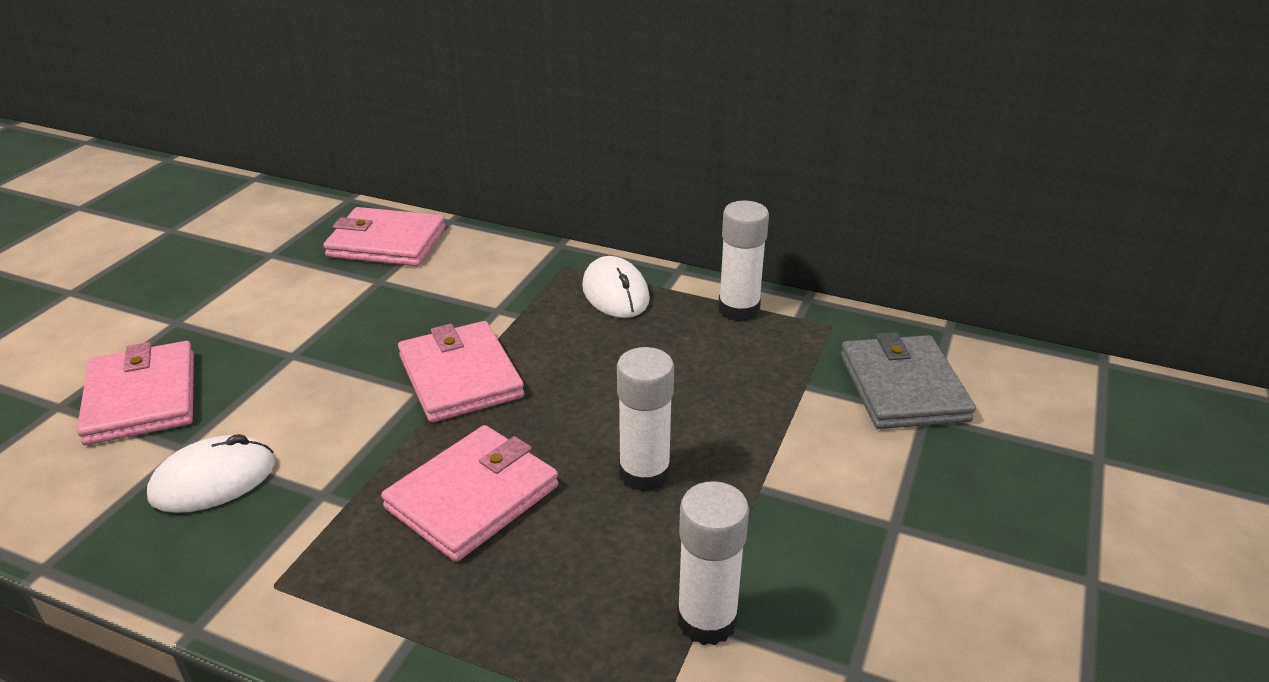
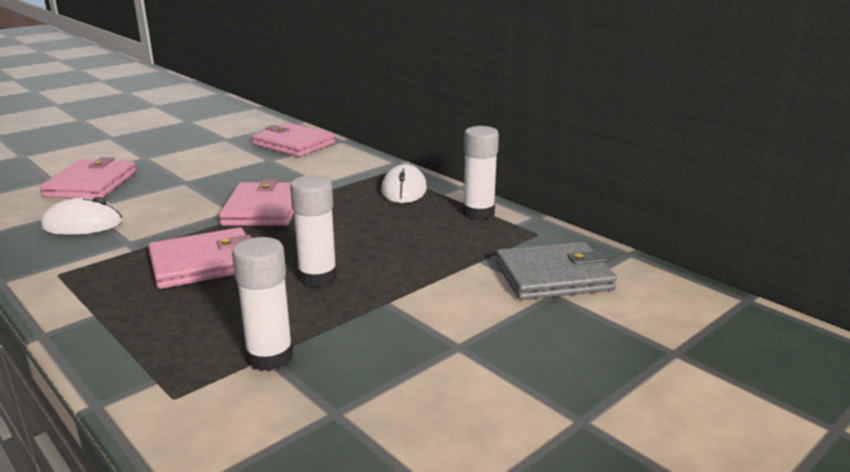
camera: 25 degrees right, 10 degrees down
grey wallet [841,332,976,429] -> grey wallet turned 60 degrees clockwise [496,242,617,300]

